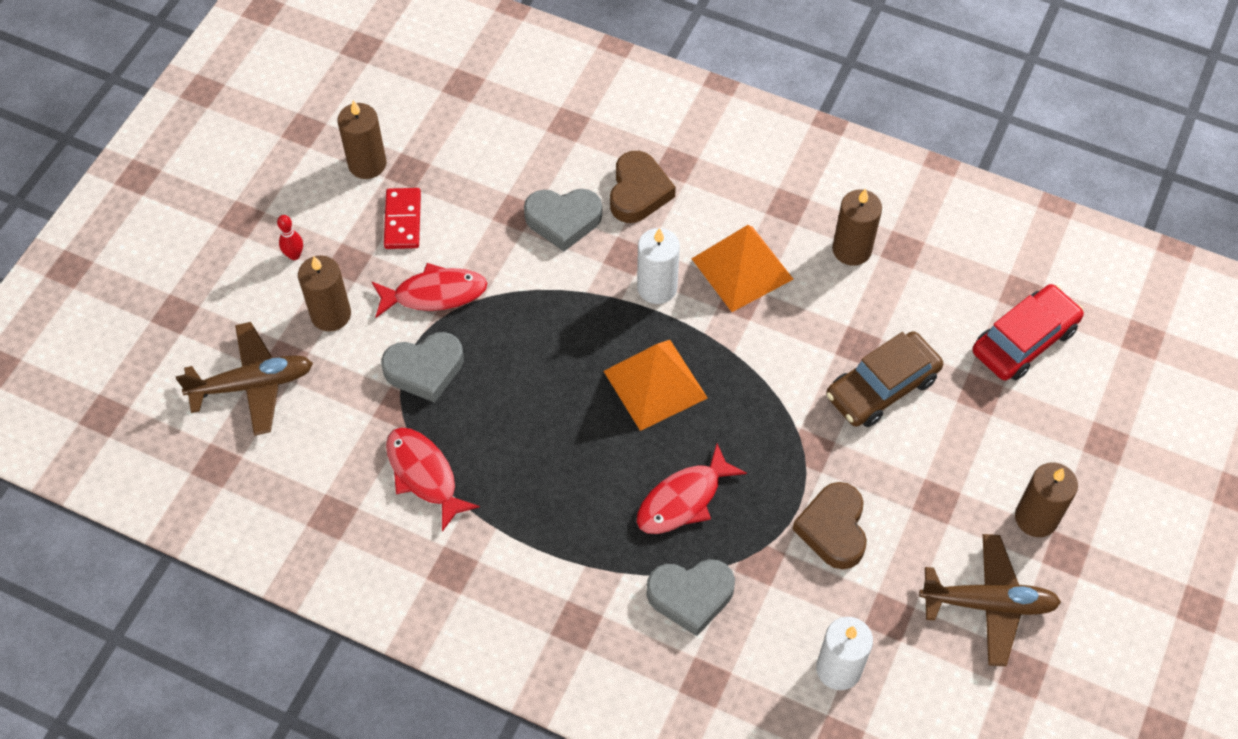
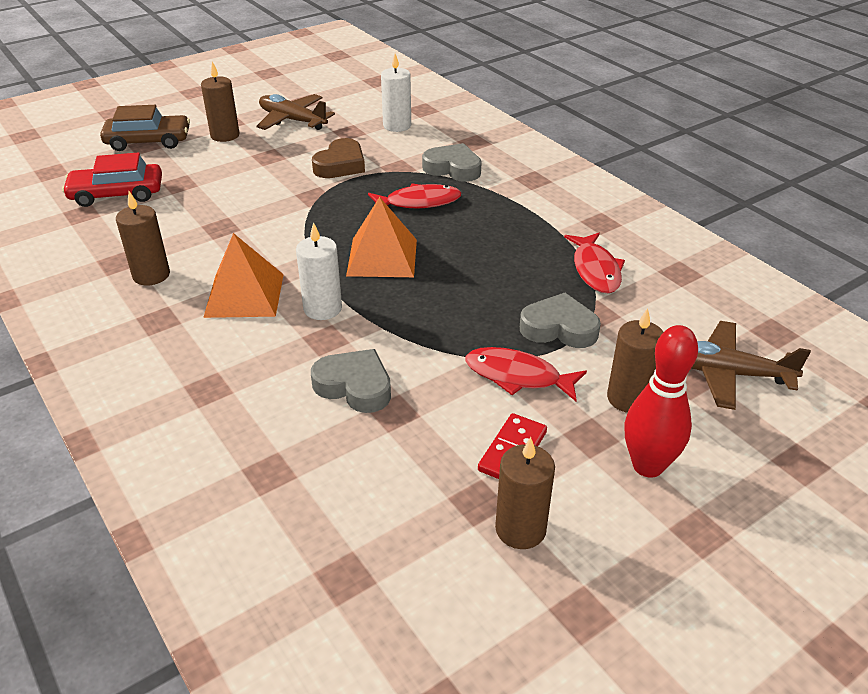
camera: 150 degrees left, 20 degrees down
red bowling pin [277,215,303,260] -> red bowling pin [624,325,698,478], size x2.22
brown heart [610,151,676,223] -> none
brown car [826,331,943,427] -> brown car moved to [100,105,190,151]

